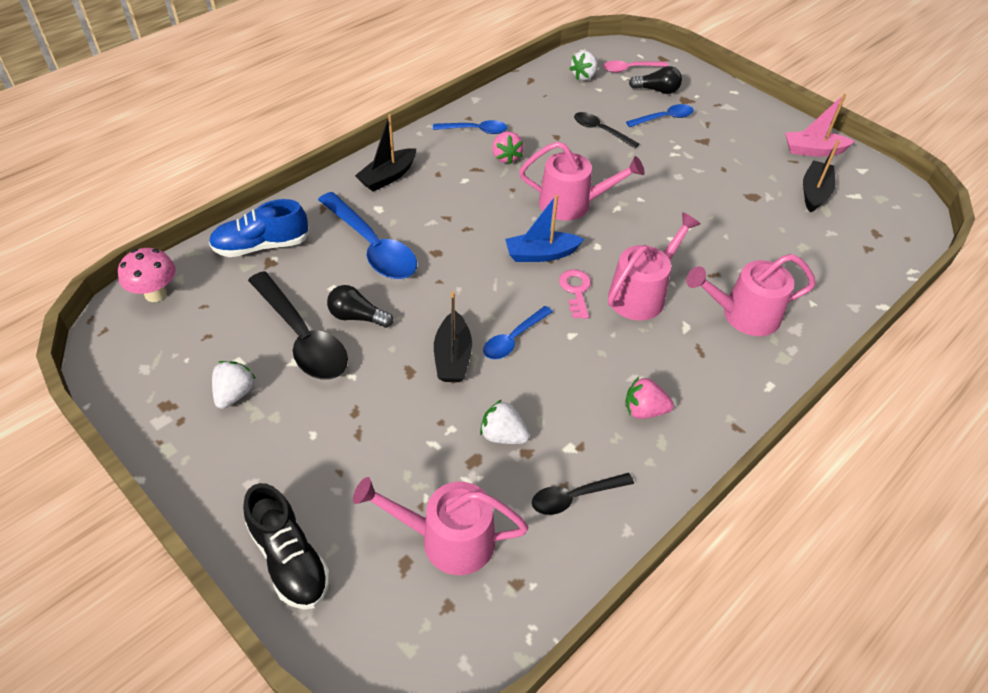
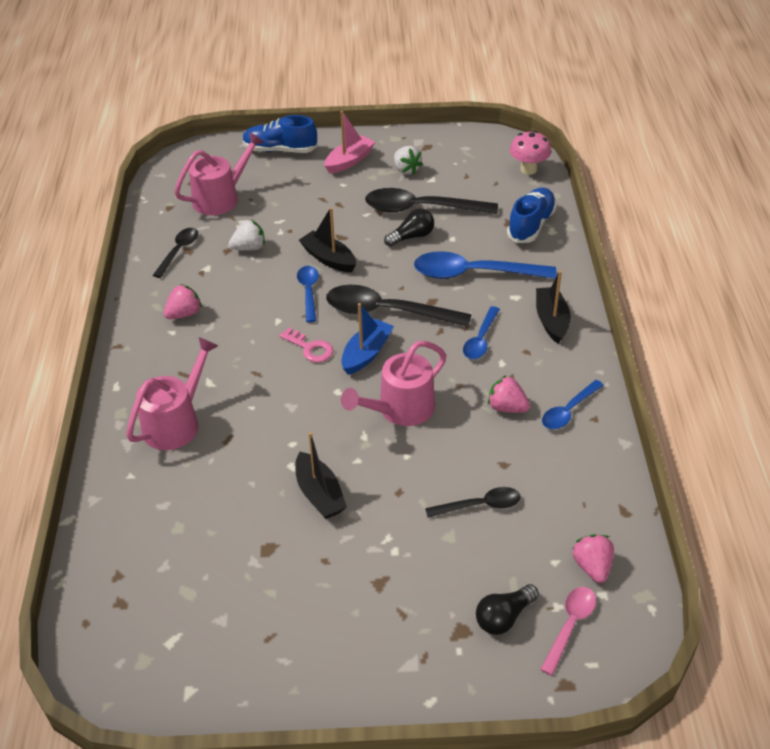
camera: 135 degrees right, 5 degrees down
black shoe [243,483,330,610] -> blue shoe [242,115,318,153]
white strawberry [569,51,599,80] -> pink strawberry [573,534,614,583]
pink watering can [608,212,701,320] -> none
blue spoon [626,104,694,127] -> blue spoon moved to [463,306,500,359]
pink boat [785,94,855,157] -> pink boat moved to [324,111,375,174]
black boat [803,140,840,213] -> black boat moved to [295,432,347,519]
none -> black spoon [326,285,472,327]

